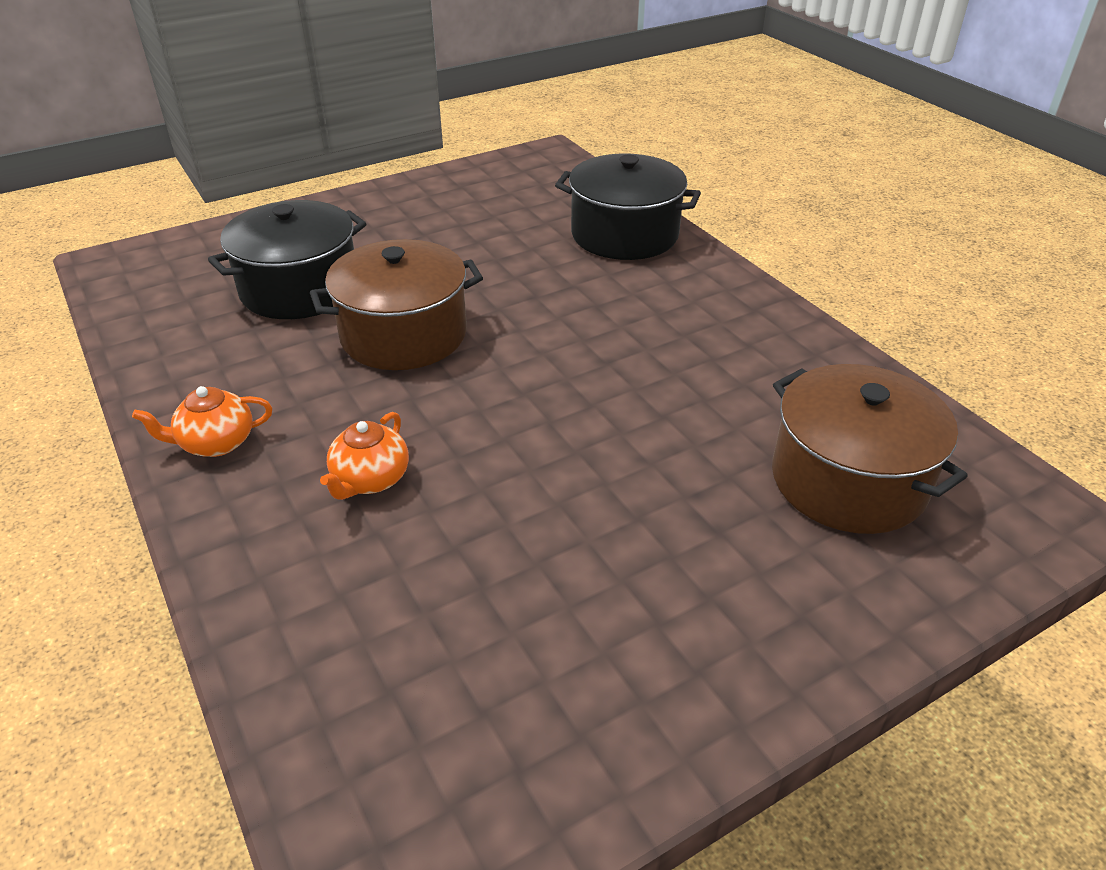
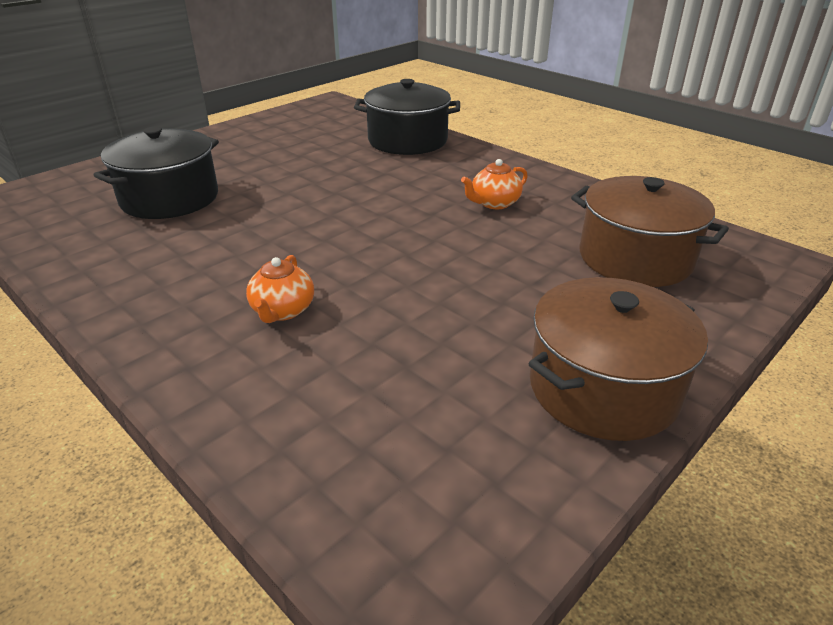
camera: 15 degrees left, 5 degrees down
orange teapot [132,386,272,457] -> orange teapot moved to [461,159,528,209]
brown pot [310,239,483,370] -> brown pot moved to [528,277,708,441]

